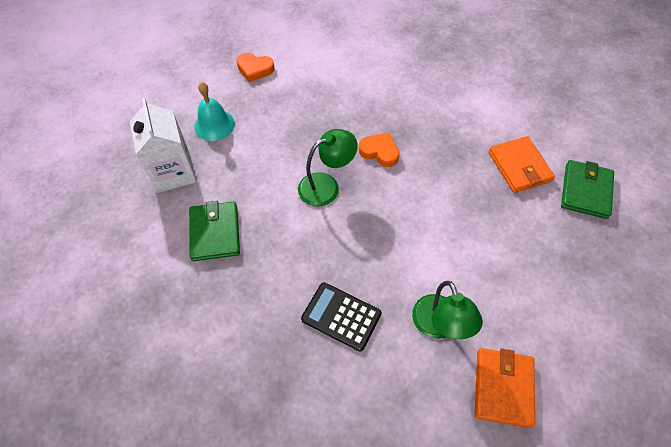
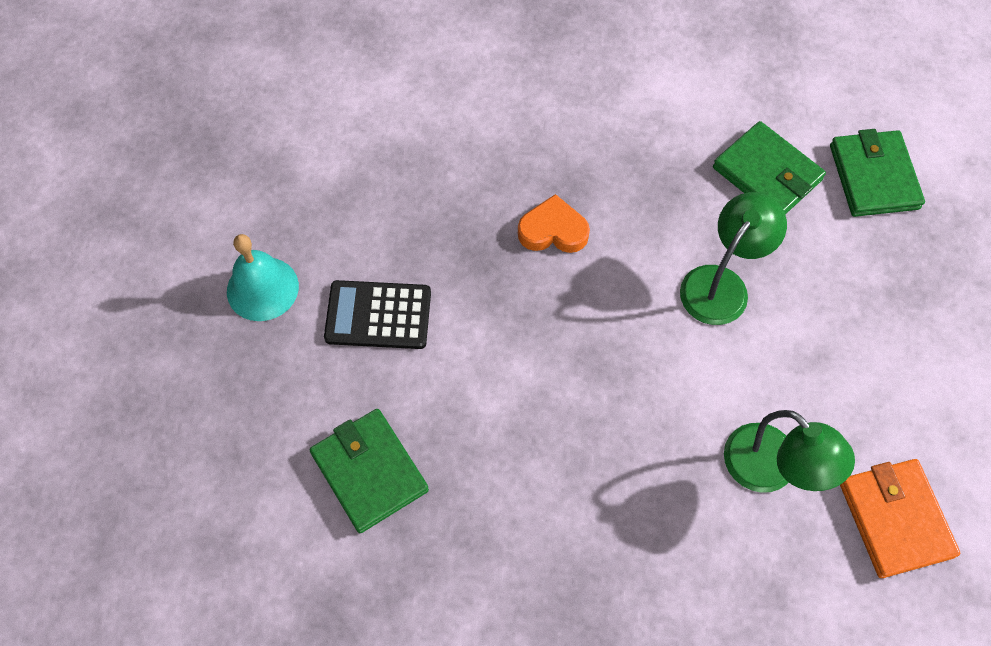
camera: 25 degrees left, 5 degrees up
white carton [130,98,197,193] -> none
orange heart [236,53,275,82] -> none
green lamp [298,129,358,207] -> green lamp moved to [680,192,787,325]
black calculator [301,282,382,352] -> black calculator moved to [324,280,431,349]
orange wallet [488,136,555,193] -> green wallet [713,121,826,214]

